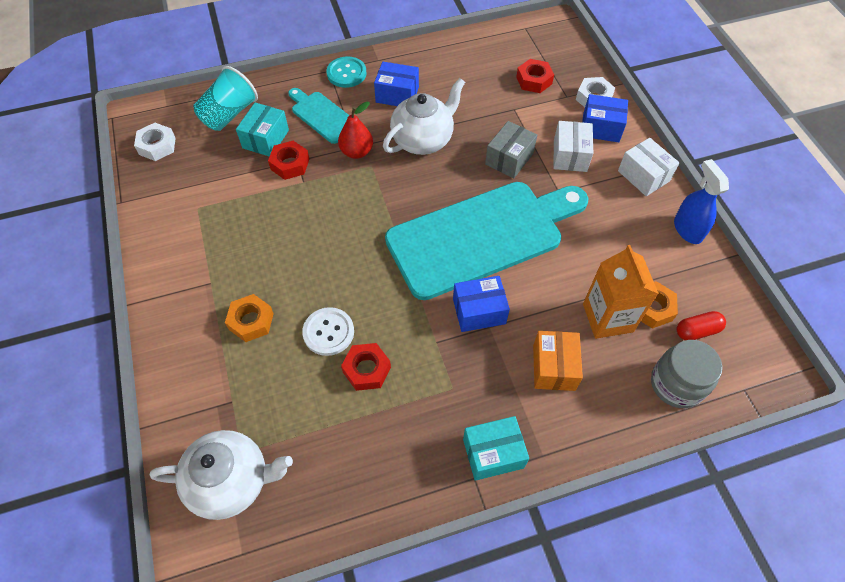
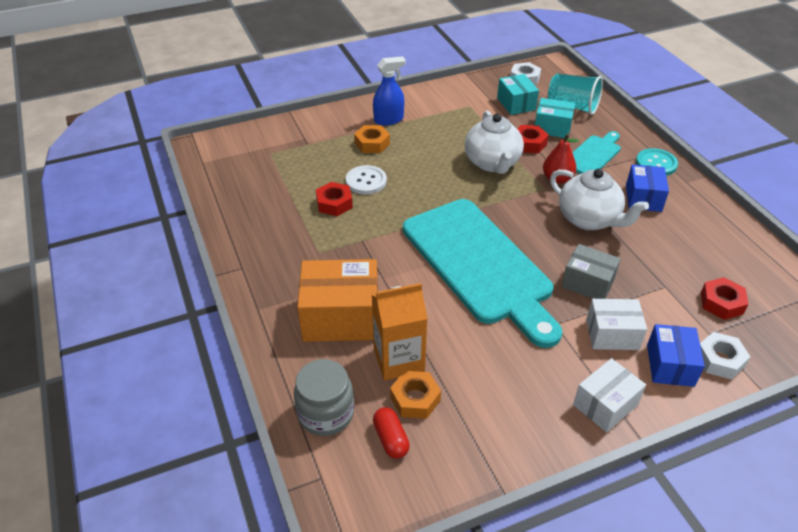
camera: 85 degrees right, 15 degrees down
white teapot [150,430,293,520] -> white teapot moved to [465,110,524,174]
blue box [453,276,510,332] -> none
turquoise box [463,416,529,481] -> turquoise box moved to [497,74,539,115]
orange box [533,331,583,391] -> orange box [297,259,378,342], size x1.62
blue spray bottle [674,159,729,244] -> blue spray bottle moved to [373,56,406,126]

